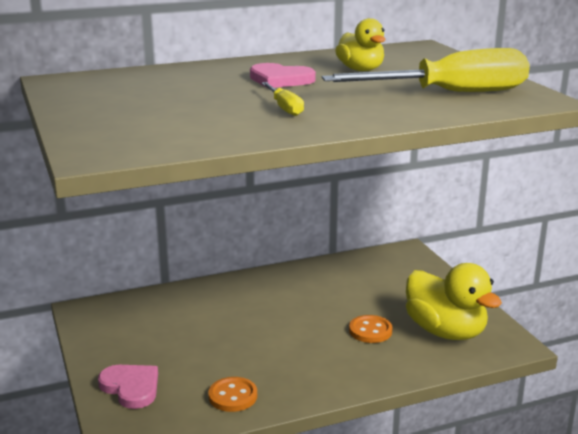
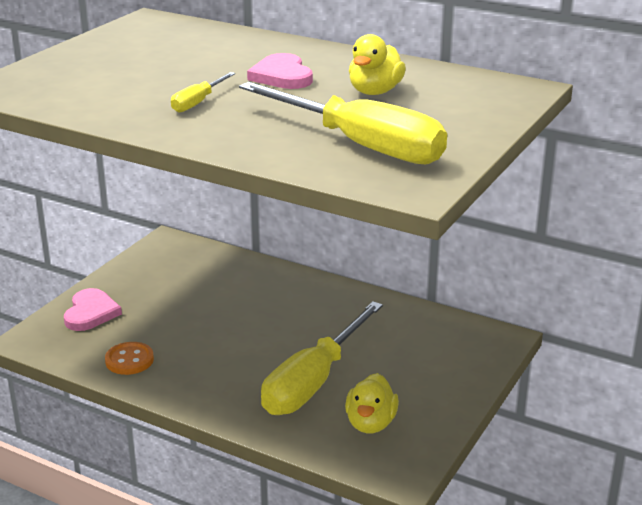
camera: 50 degrees right, 5 degrees up
orange button [349,315,393,343] -> yellow screwdriver [261,301,383,415]
yellow duck [406,263,502,340] -> yellow duck [345,373,399,433], size x0.61

